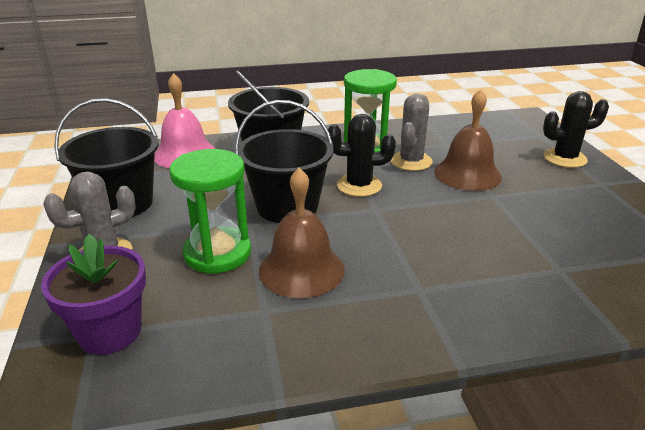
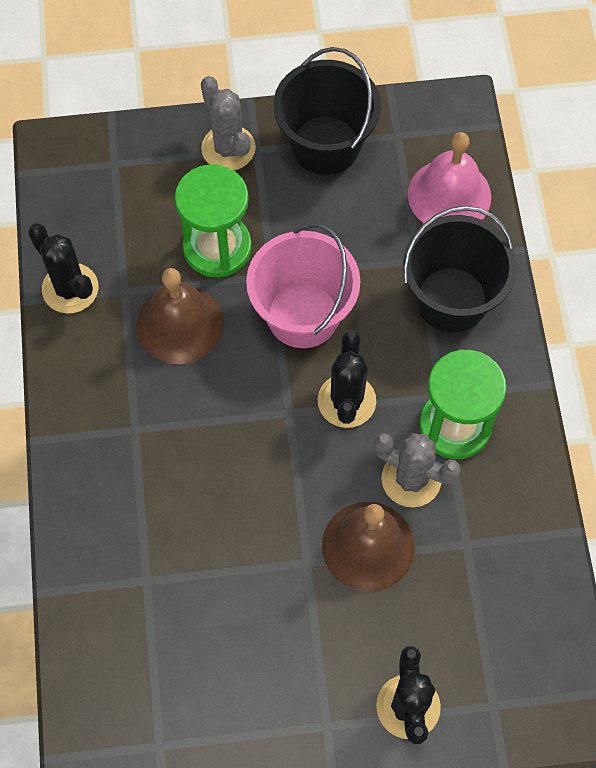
camera: 95 degrees right, 35 degrees up
purple flower pot [41,234,146,355] -> none
black bucket [235,100,333,223] -> pink bucket [246,223,360,348]
none -> black cactus [28,223,99,314]

